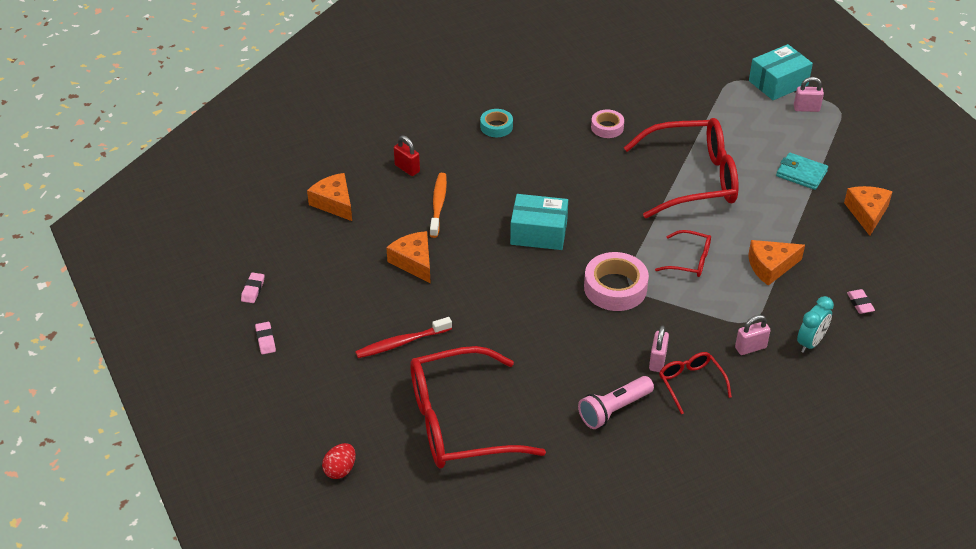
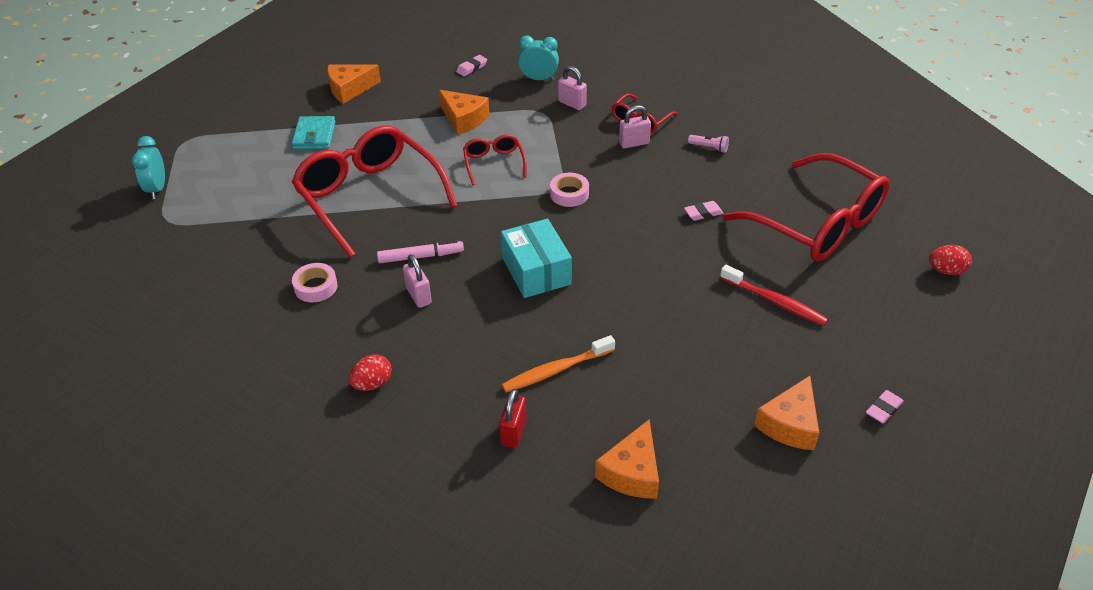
camera: 120 degrees left, 0 degrees up
pink eraser [241,272,264,303] -> pink eraser moved to [684,201,723,221]
orange cheese [386,231,430,283] -> orange cheese moved to [754,376,819,450]
turquoise tape [480,109,513,137] -> red egg [349,354,392,391]
pink flashlight [578,376,654,429] -> pink flashlight [688,135,729,153], size x0.53
pink tape [584,252,649,311] -> pink tape [550,173,589,207], size x0.58
turquoise box [749,44,813,100] -> turquoise clock [132,136,165,199]
pink padlock [794,77,824,112] -> pink padlock moved to [403,254,432,308]
none -> pink marker [377,240,464,263]

